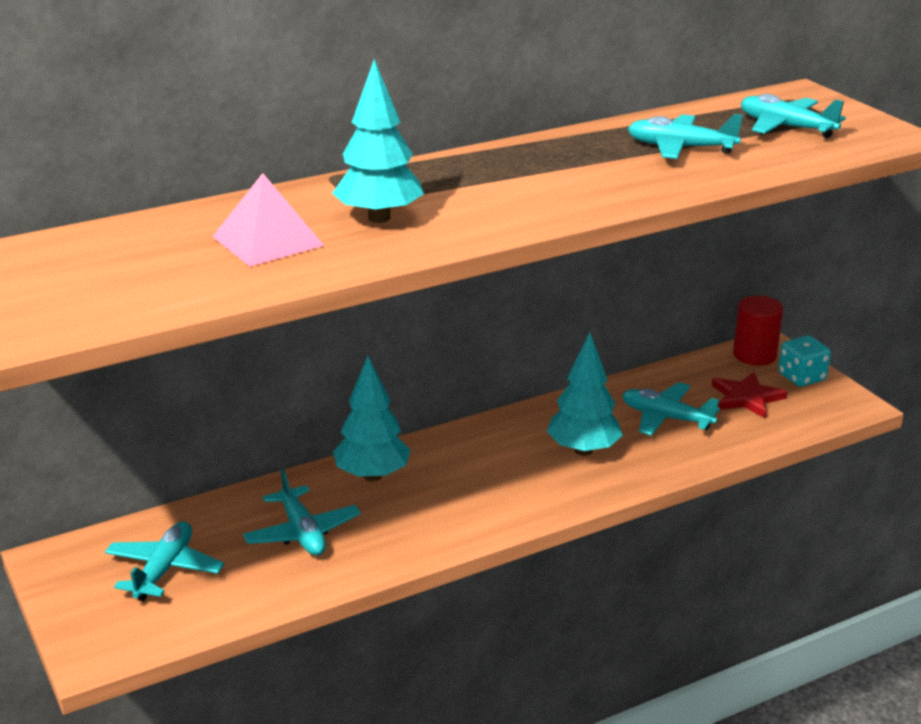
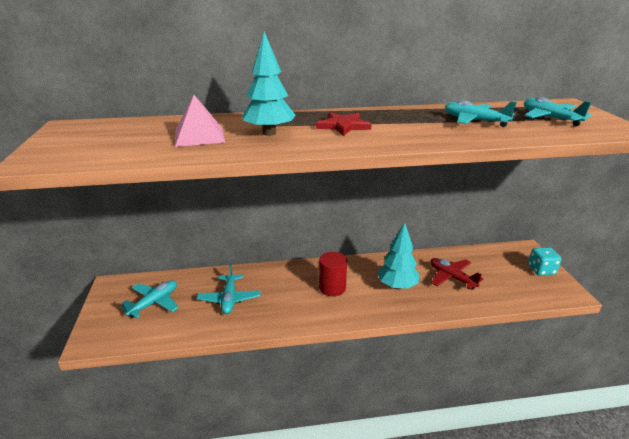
camera: 20 degrees right, 0 degrees up
turquoise tree [333,356,411,481] -> none
turquoise plane [622,382,720,436] -> red plane [430,258,483,290]
red star [712,372,787,418] -> red star moved to [316,112,372,136]
red cylinder [733,296,783,366] -> red cylinder moved to [319,252,347,296]

